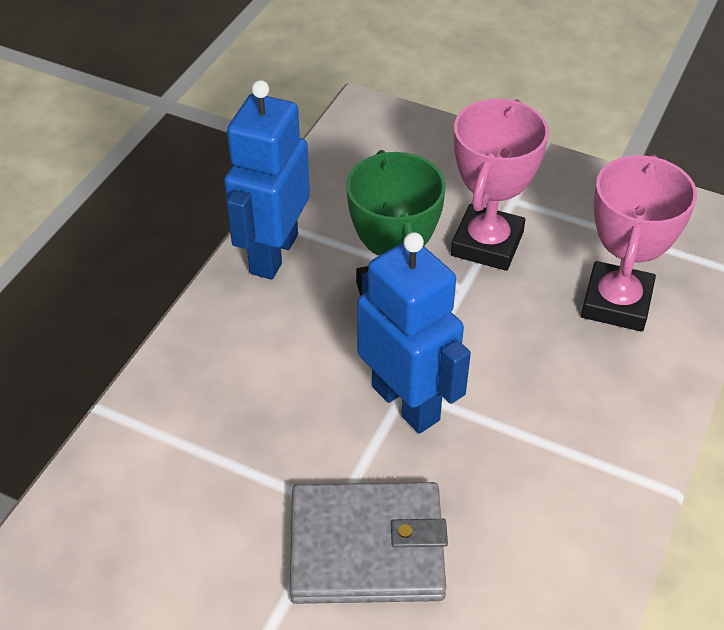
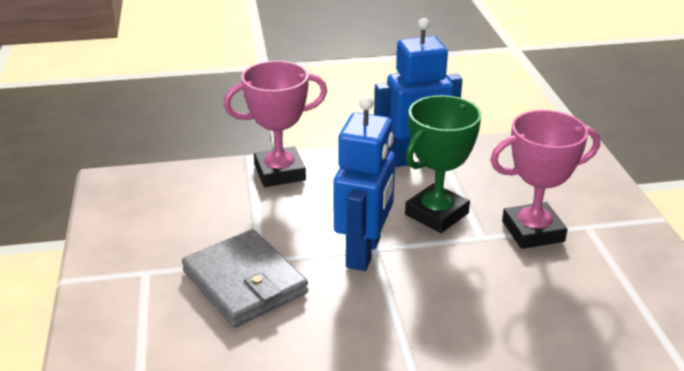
camera: 55 degrees right, 15 degrees down
pink trophy [581,154,697,332] -> pink trophy moved to [224,61,327,187]

